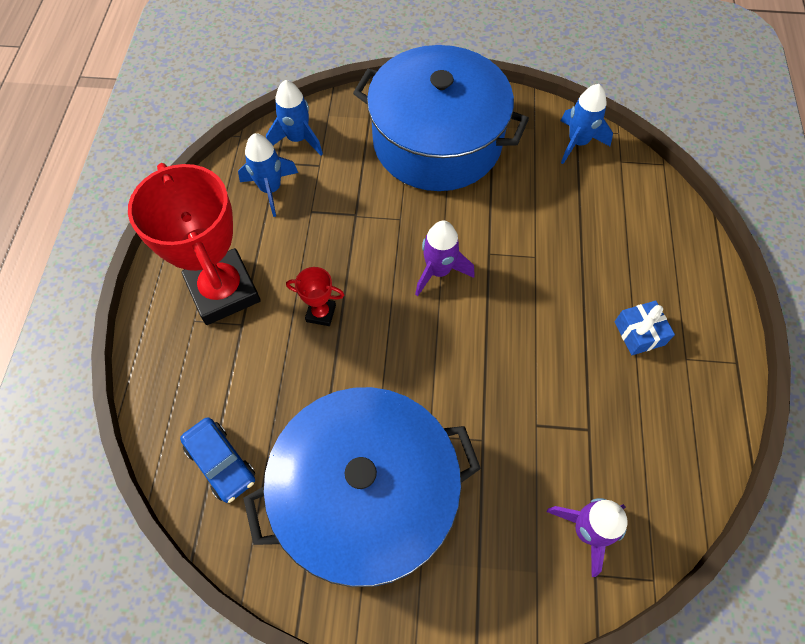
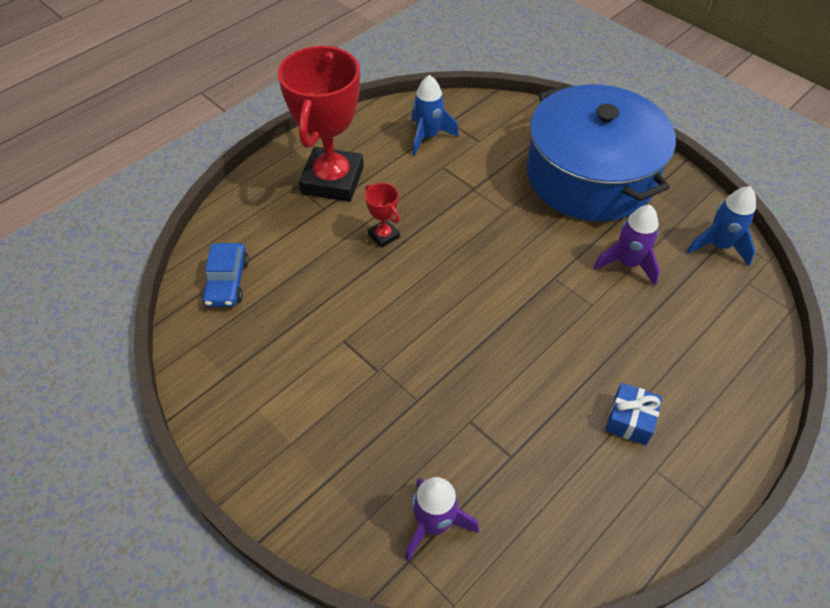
camera: 40 degrees right, 10 degrees down
blue pot [243,387,481,587] -> none
blue rocket [266,80,323,156] -> none
purple rocket [415,221,475,296] -> purple rocket moved to [593,205,660,286]

